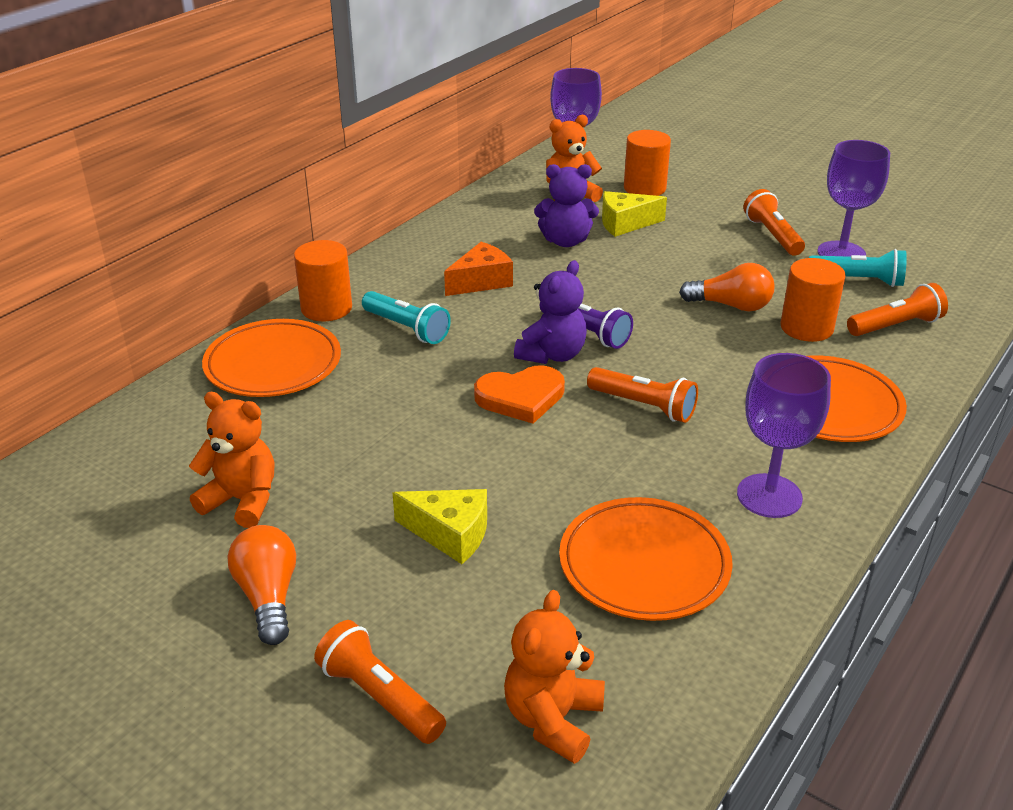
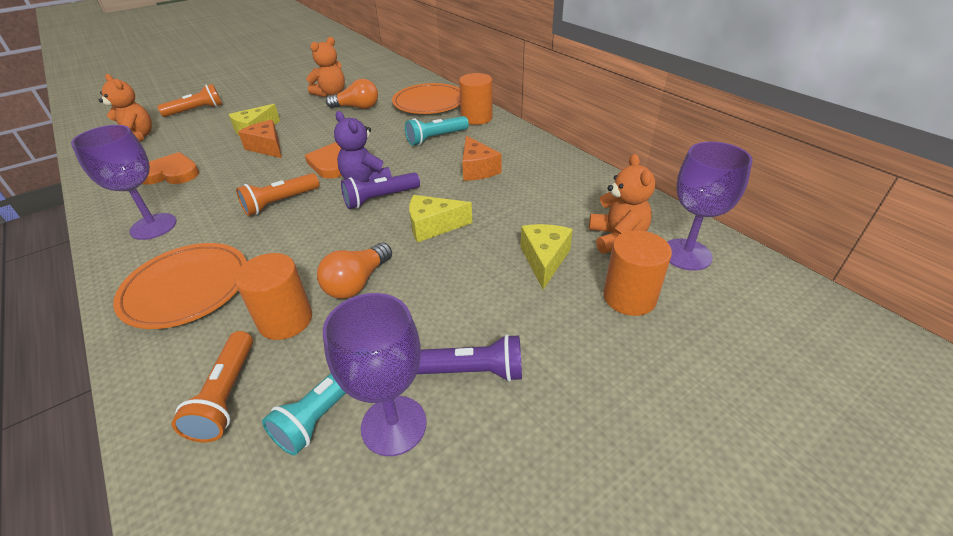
camera: 110 degrees right, 5 degrees up
orange light bulb [228,525,296,645] -> orange light bulb moved to [326,79,378,109]
purple teddy bear [534,164,599,247] -> none
orange plate [559,497,733,621] -> orange heart [142,152,199,185]
orange flashlight [743,189,805,256] -> purple flashlight [417,334,522,382]
none -> orange cheese [238,120,282,158]
none -> yellow cheese [409,195,472,243]

